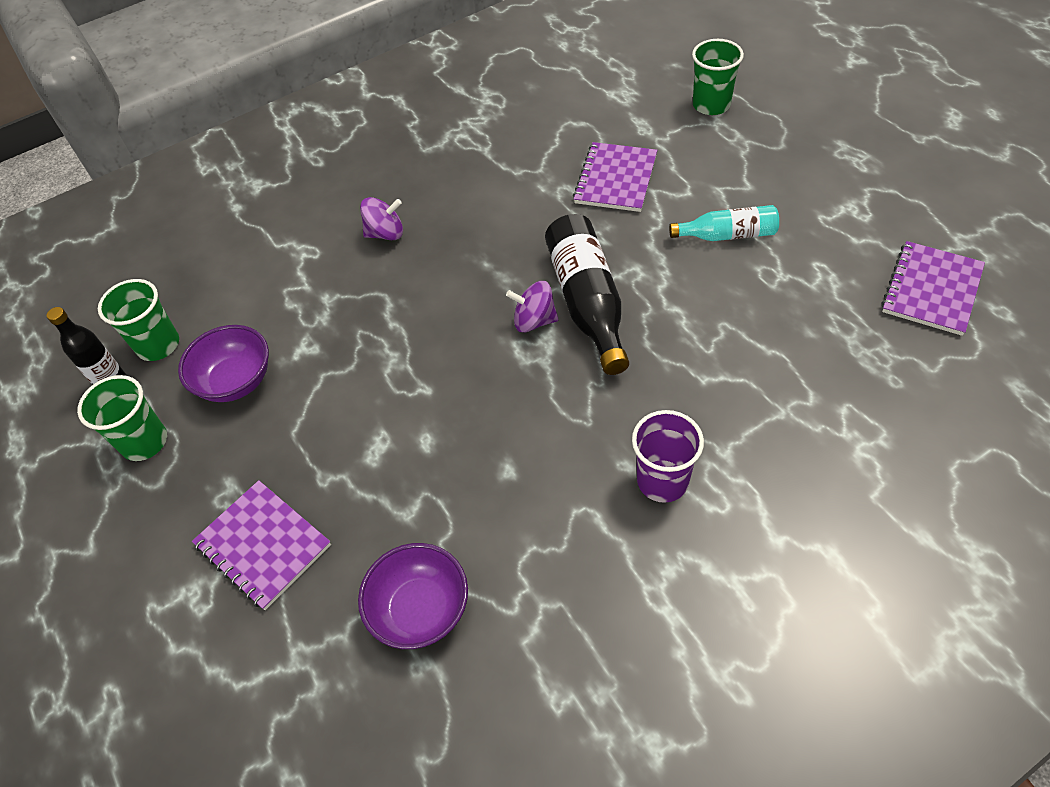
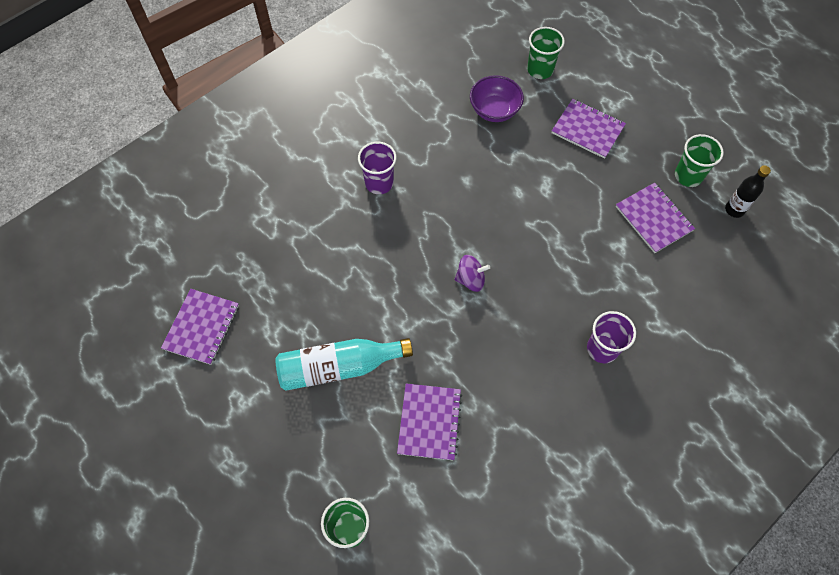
camera: 165 degrees right, 10 degrees up
green cup [98,279,179,361] -> green cup moved to [527,27,565,79]
purple bowl [178,325,269,402] -> purple notebook [616,183,695,253]
purple spinning top [360,197,403,240] -> purple cup [587,311,636,363]
black bottle [545,214,629,375] -> none
turquoise bottle [669,205,779,241] -> turquoise bottle [275,338,413,391], size x1.66

